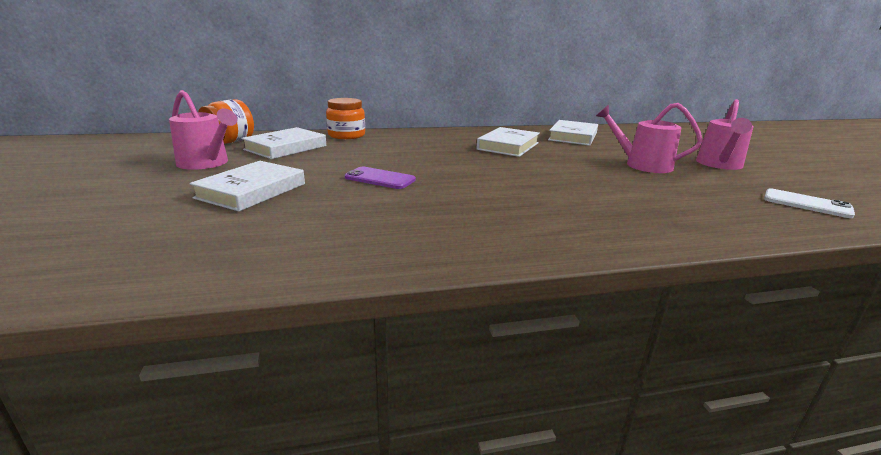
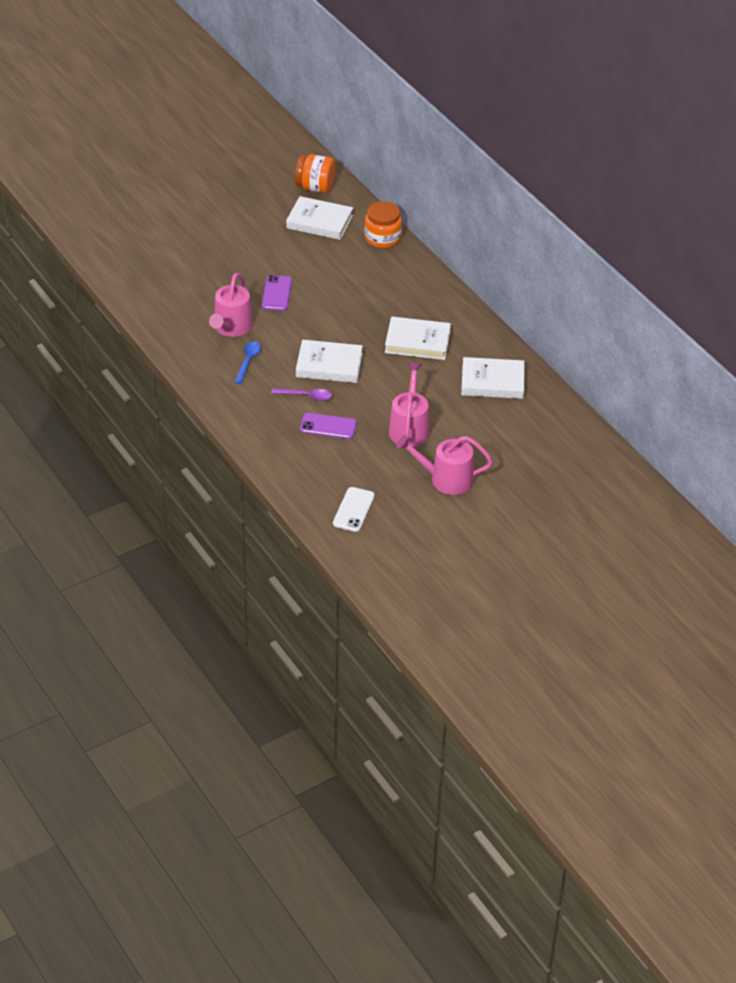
camera: 70 degrees right, 20 degrees up
pink watering can [169,90,238,170] -> pink watering can moved to [209,273,253,337]
white book [189,161,305,212] -> white book moved to [296,340,363,383]
none -> blue spoon [235,342,261,384]
none -> purple spoon [271,388,332,401]
none -> purple phone [300,413,357,439]

